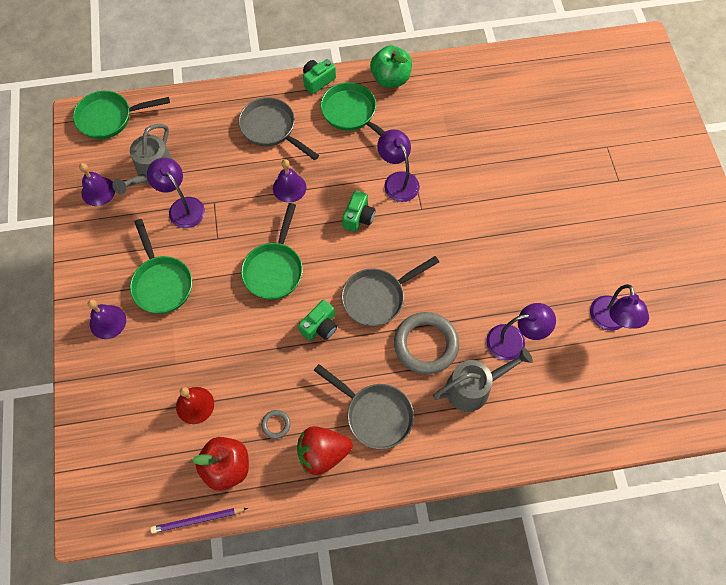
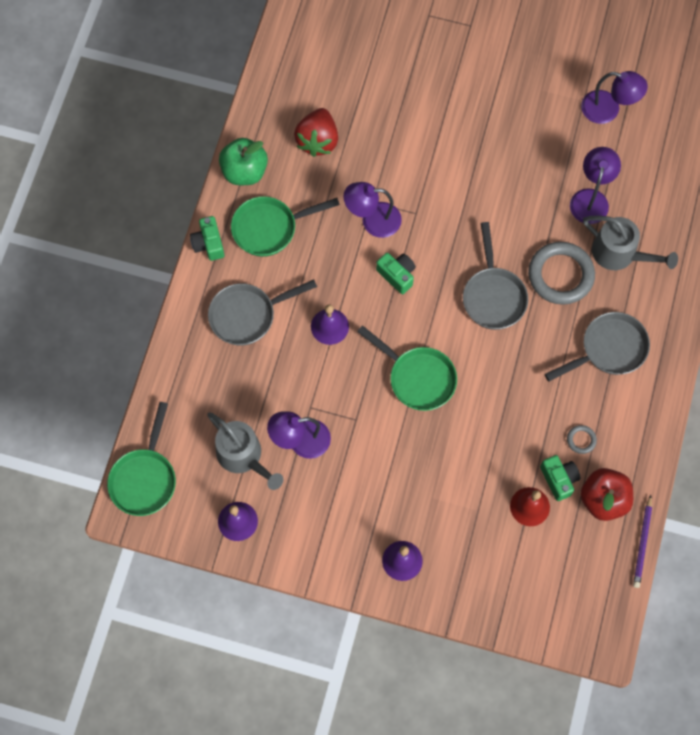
camera: 65 degrees left, 5 degrees up
green pan [130,219,192,314] -> none
red strawberry [297,426,353,475] -> red strawberry moved to [294,108,338,157]
green camera [298,300,337,341] -> green camera moved to [540,455,580,501]
grey watering can [433,347,533,412] -> grey watering can turned 120 degrees clockwise [583,216,678,270]

